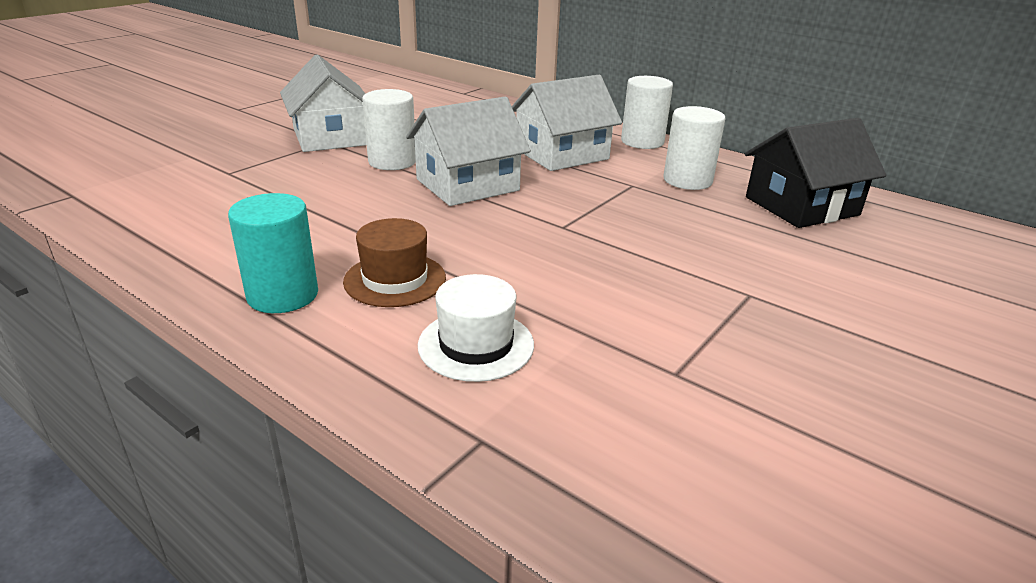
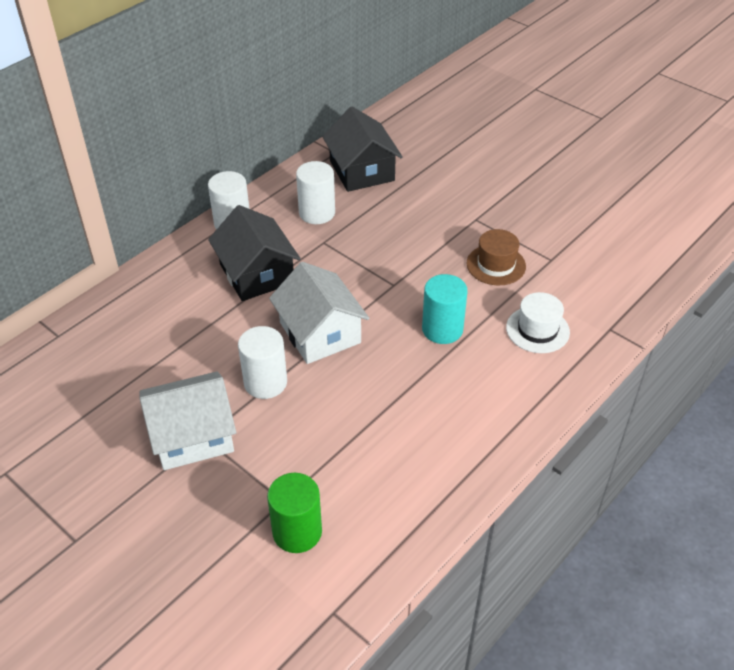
camera: 85 degrees left, 15 degrees up
turquoise cylinder [228,193,318,313] -> turquoise cylinder moved to [422,274,468,344]
brown hat [343,218,446,307] -> brown hat moved to [467,229,526,285]
white house [512,75,622,171] -> black house [208,205,301,301]
none -> green cylinder [267,473,322,553]

